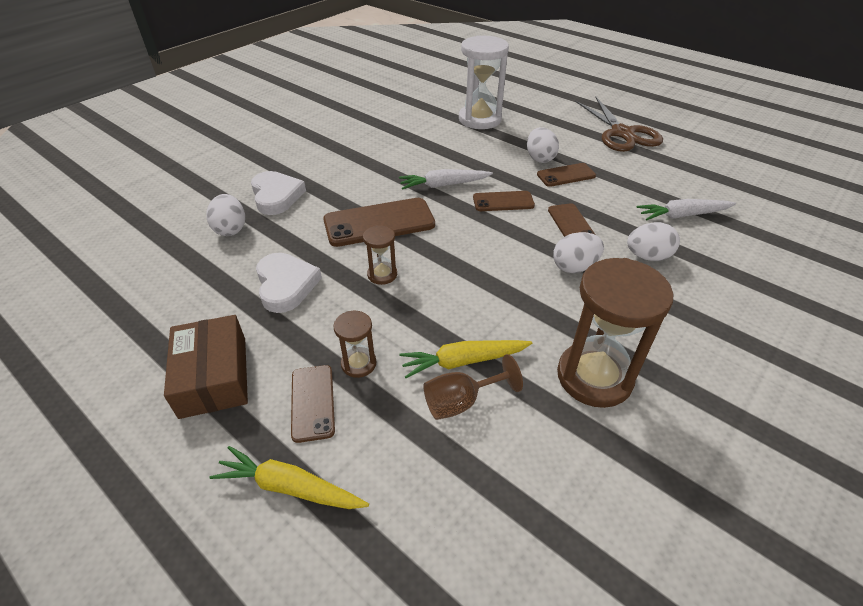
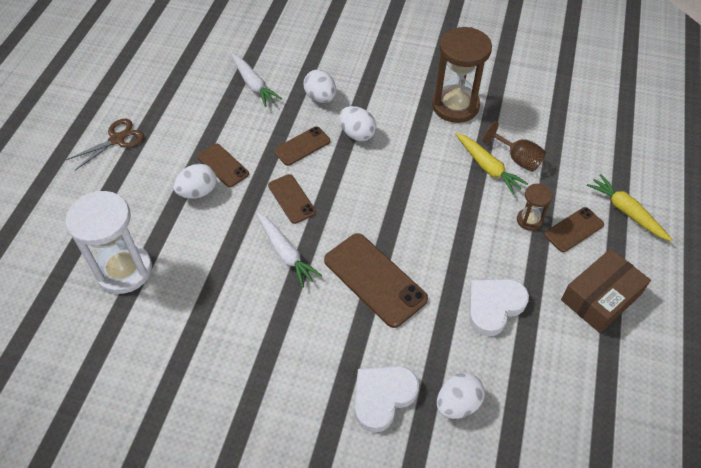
camera: 115 degrees left, 10 degrees up
yellow carrot [209,446,369,509] -> yellow carrot turned 150 degrees clockwise [587,174,672,241]
brown hourglass [363,225,397,285] -> none
brown scissors [575,97,663,152] -> brown scissors [66,119,144,170], size x0.62

